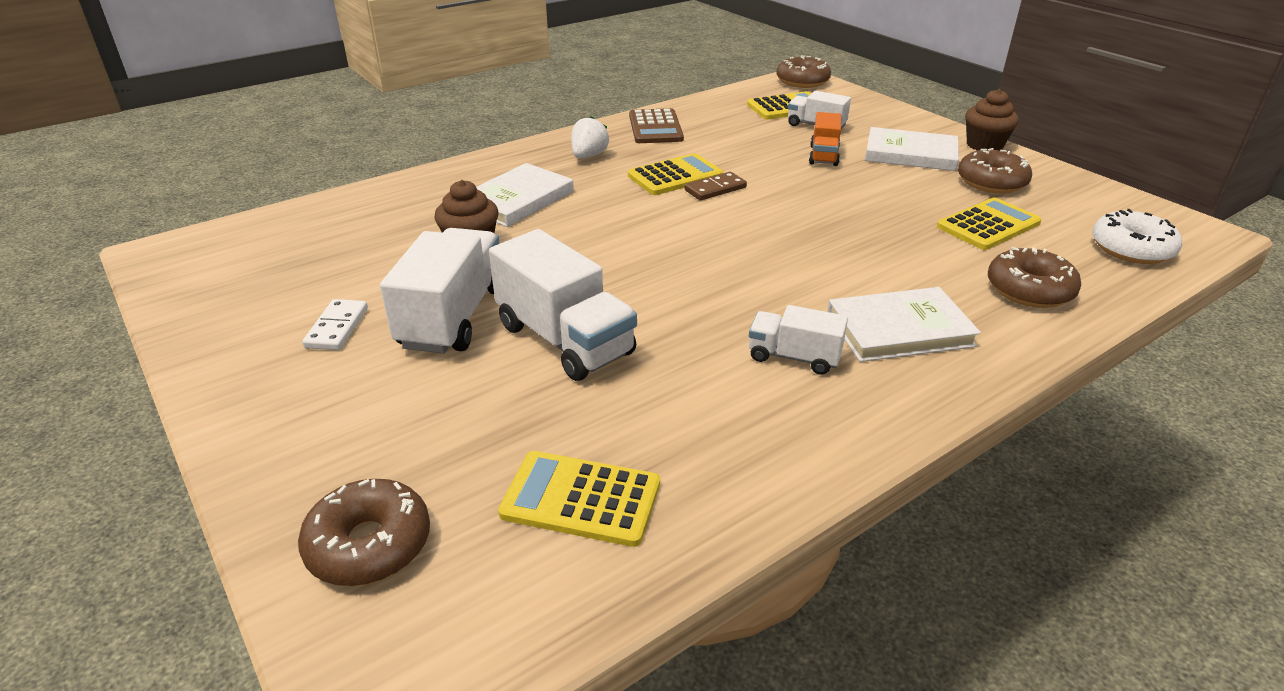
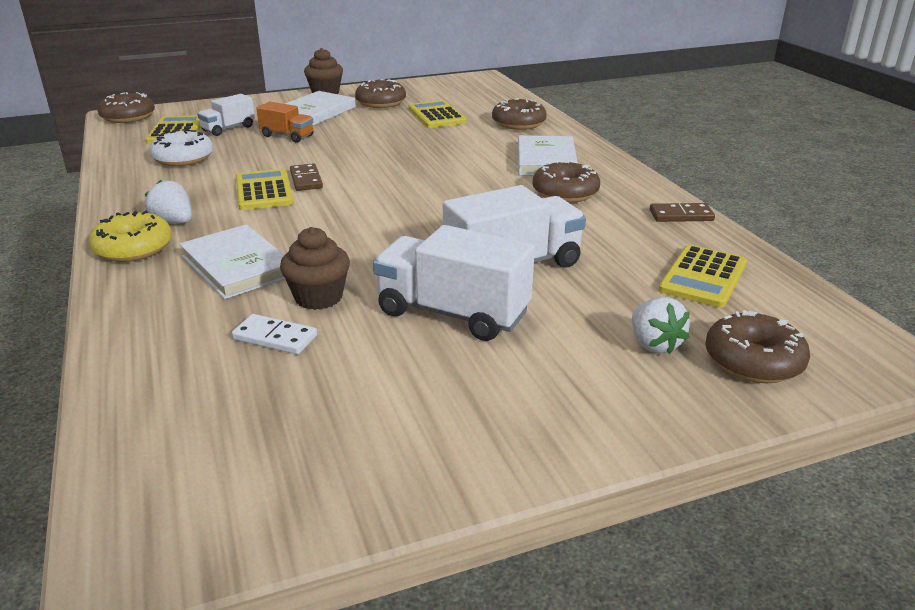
camera: 75 degrees left, 5 degrees down
white domino [302,299,368,350] -> white domino moved to [232,314,317,354]
brown calculator [629,108,684,143] -> none
white truck [749,305,848,375] -> brown donut [533,160,600,203]
white donut [1092,209,1182,264] -> white donut moved to [149,130,213,166]
none -> yellow donut [89,211,172,262]
none -> white strawberry [632,297,690,354]
none -> brown domino [650,203,715,222]

